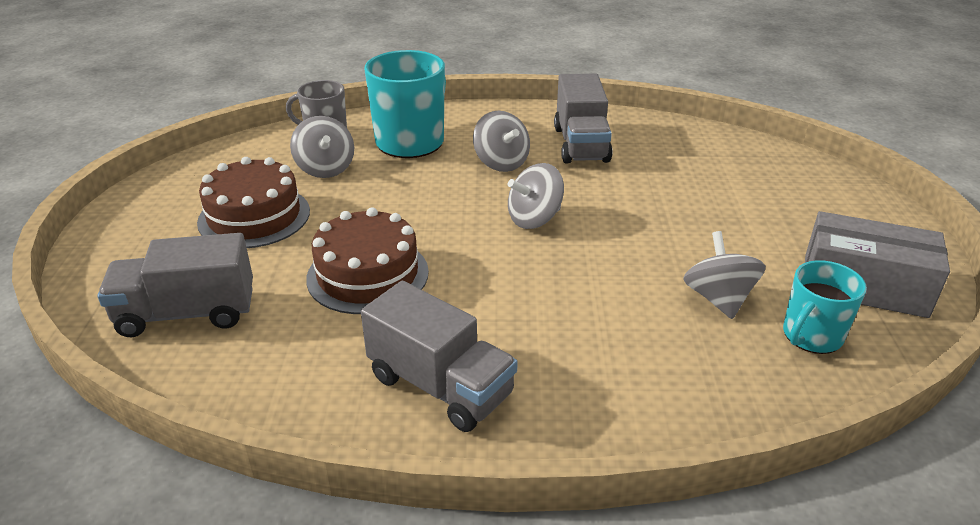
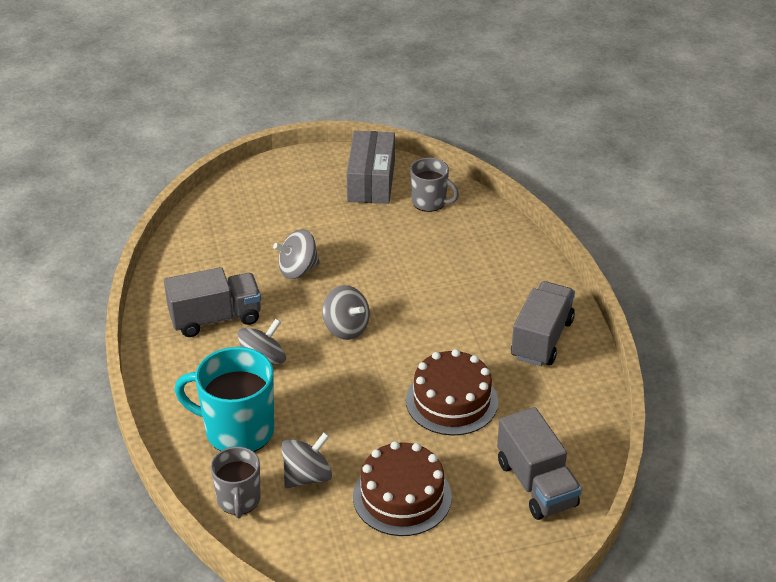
camera: 105 degrees left, 5 degrees up
grey spinning top [683,231,766,319] -> grey spinning top moved to [273,229,320,279]
turquoise mug [783,260,867,354] -> grey mug [410,158,459,212]

